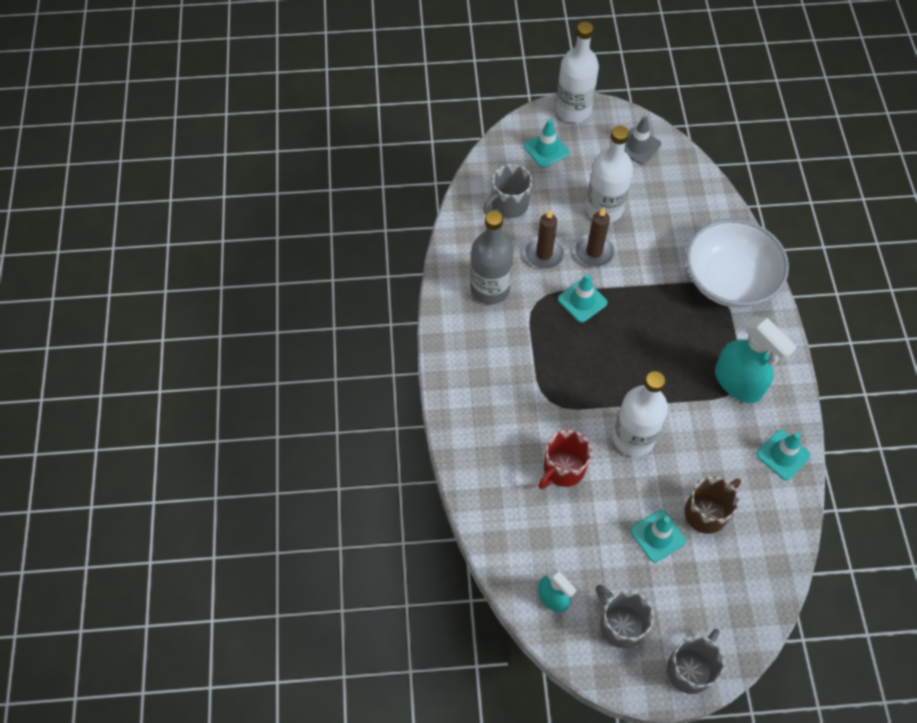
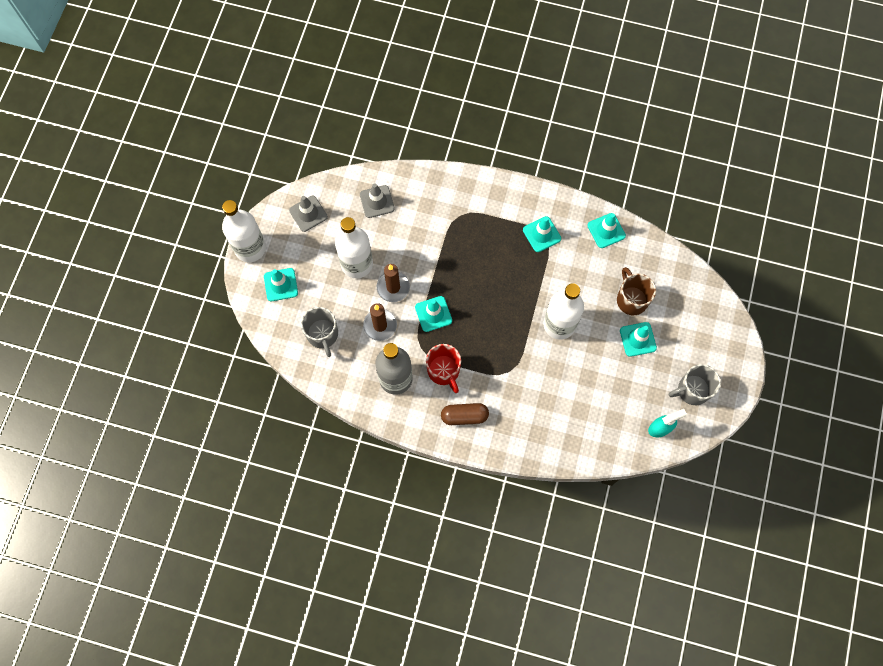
camera: 70 degrees left, 10 degrees up
red mug [538,430,592,489] -> red mug moved to [426,344,461,393]
grey mug [667,629,725,694] -> none
white bowl [686,219,789,308] -> none
turquoise spray bottle [715,316,797,403] -> turquoise traffic cone [523,216,561,252]
none -> grey traffic cone [360,183,395,218]
none -> brown capsule [441,403,489,425]

